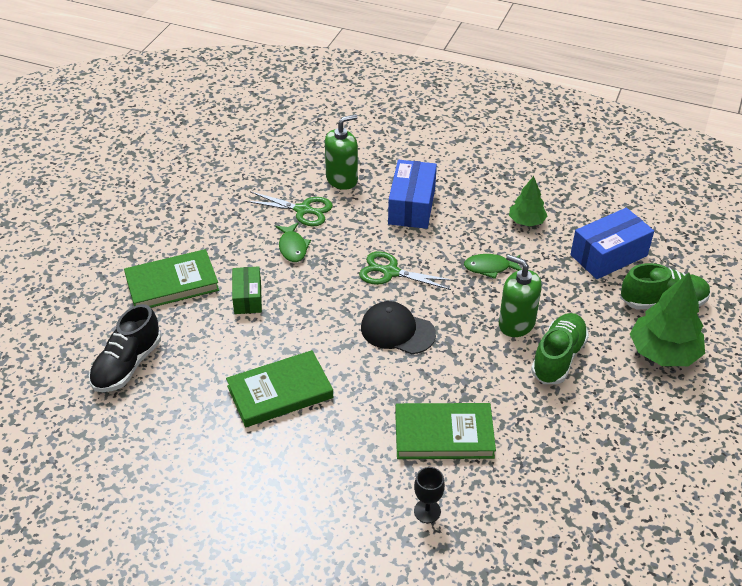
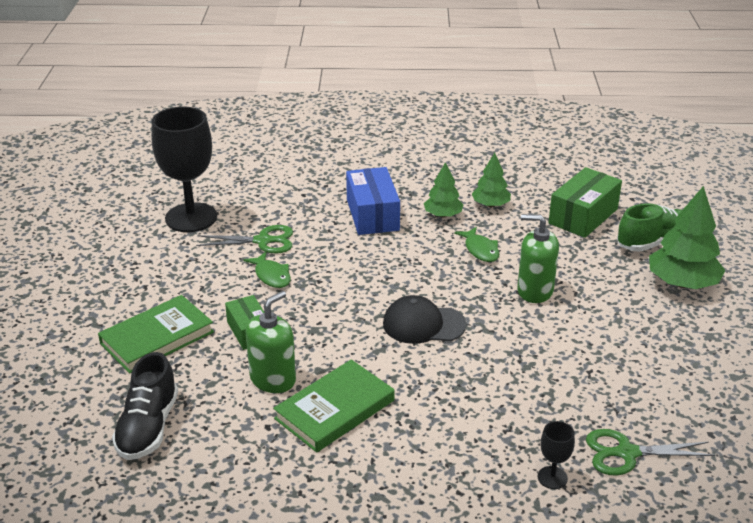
camera: 20 degrees left, 10 degrees down
green soap dispenser [325,114,358,190] -> green soap dispenser moved to [246,291,296,393]
green scissors [359,251,455,290] -> green scissors moved to [586,429,715,475]
green book [395,403,496,459] -> none
green fish [464,254,522,279] -> green fish turned 90 degrees counterclockwise [454,227,499,262]
green shoe [531,313,589,384] -> none
blue box [570,208,654,279] -> green box [548,167,622,238]
none -> black goblet [152,107,217,232]
none -> green tree [424,162,464,218]

